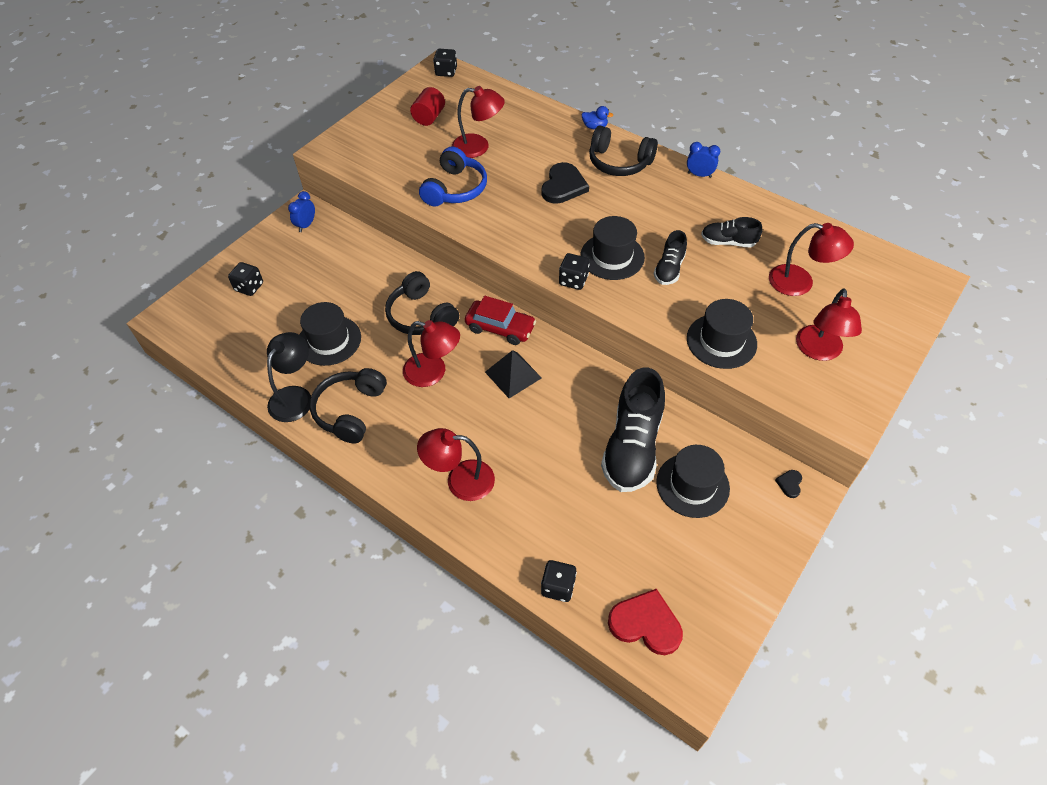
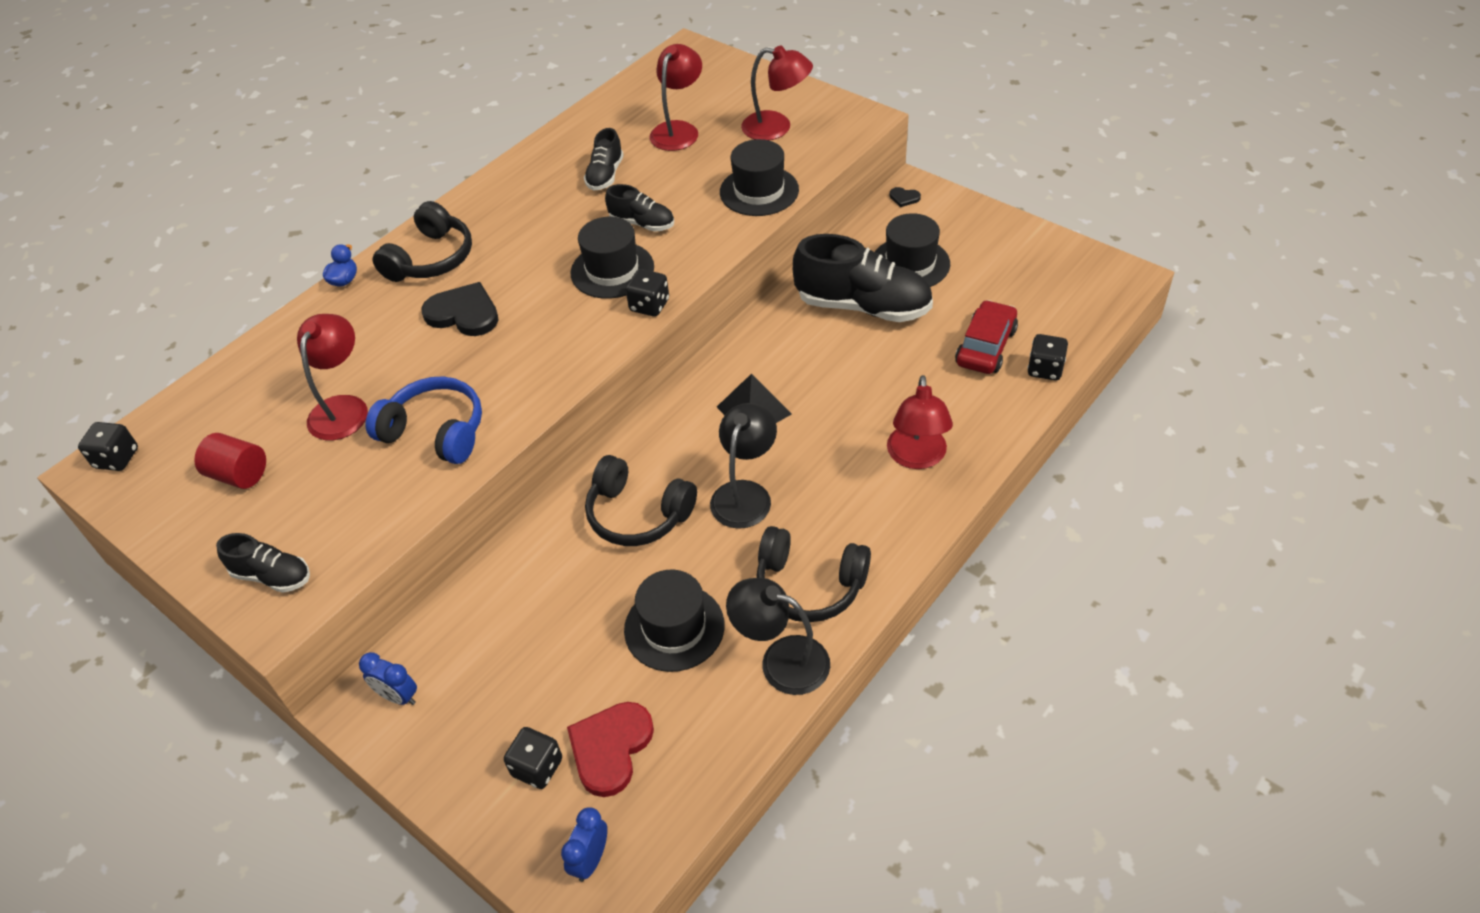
camera: 85 degrees left, 5 degrees down
black headphones [385,271,459,335] -> black headphones turned 60 degrees clockwise [585,455,697,546]
red lamp [403,320,460,387] -> black lamp [710,403,777,529]
red car [465,296,536,345] -> red car moved to [955,300,1018,374]
red heart [608,589,683,655] -> red heart moved to [567,702,654,797]
blue clock [687,142,720,178] -> blue clock moved to [561,807,607,882]
none -> black shoe [216,533,310,593]

